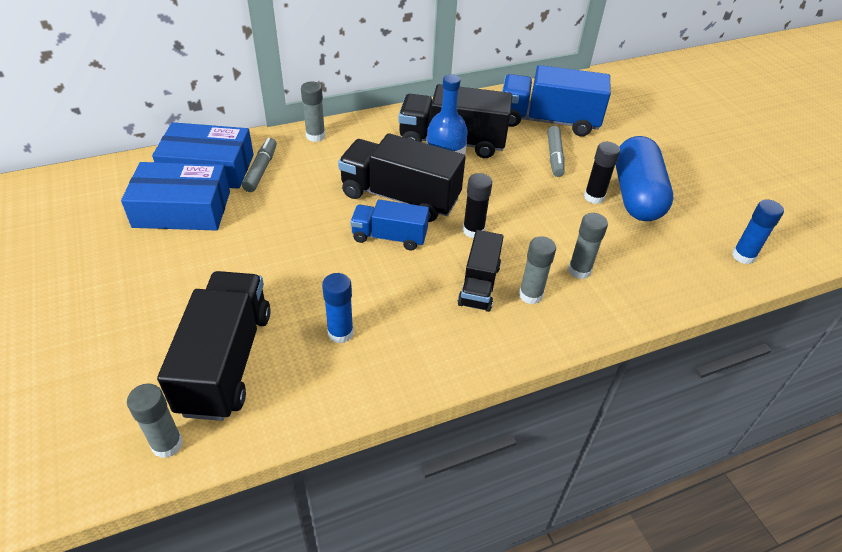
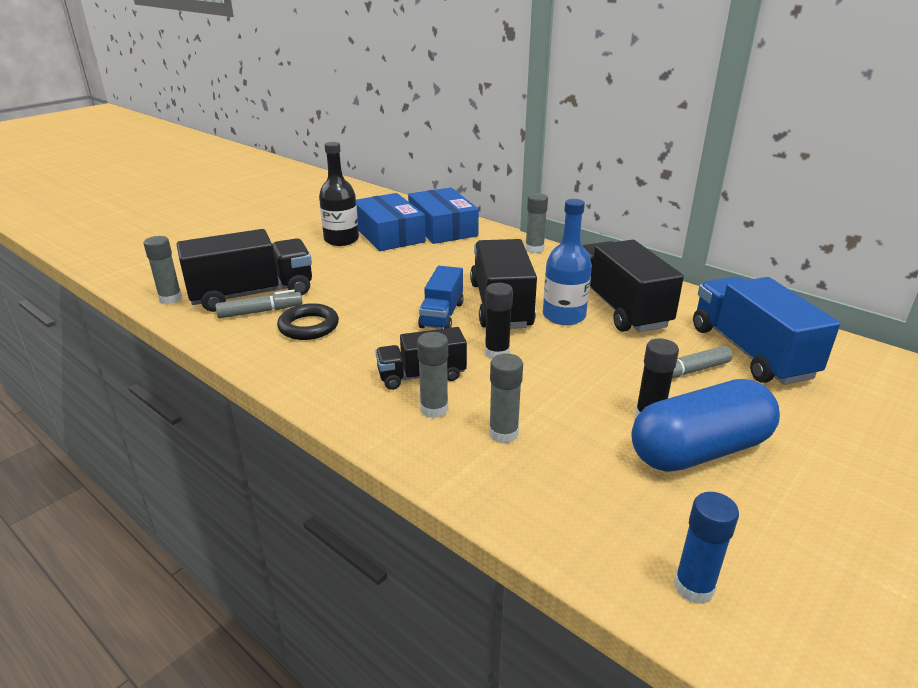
camera: 65 degrees right, 15 degrees down
grey marker [242,138,277,192] -> grey marker moved to [215,289,303,318]
blue glue stick [322,273,354,343] -> black ring [277,303,339,340]
blue truck [350,200,429,251] -> blue truck turned 150 degrees counterclockwise [418,266,464,329]
none -> black bottle [319,142,359,246]

